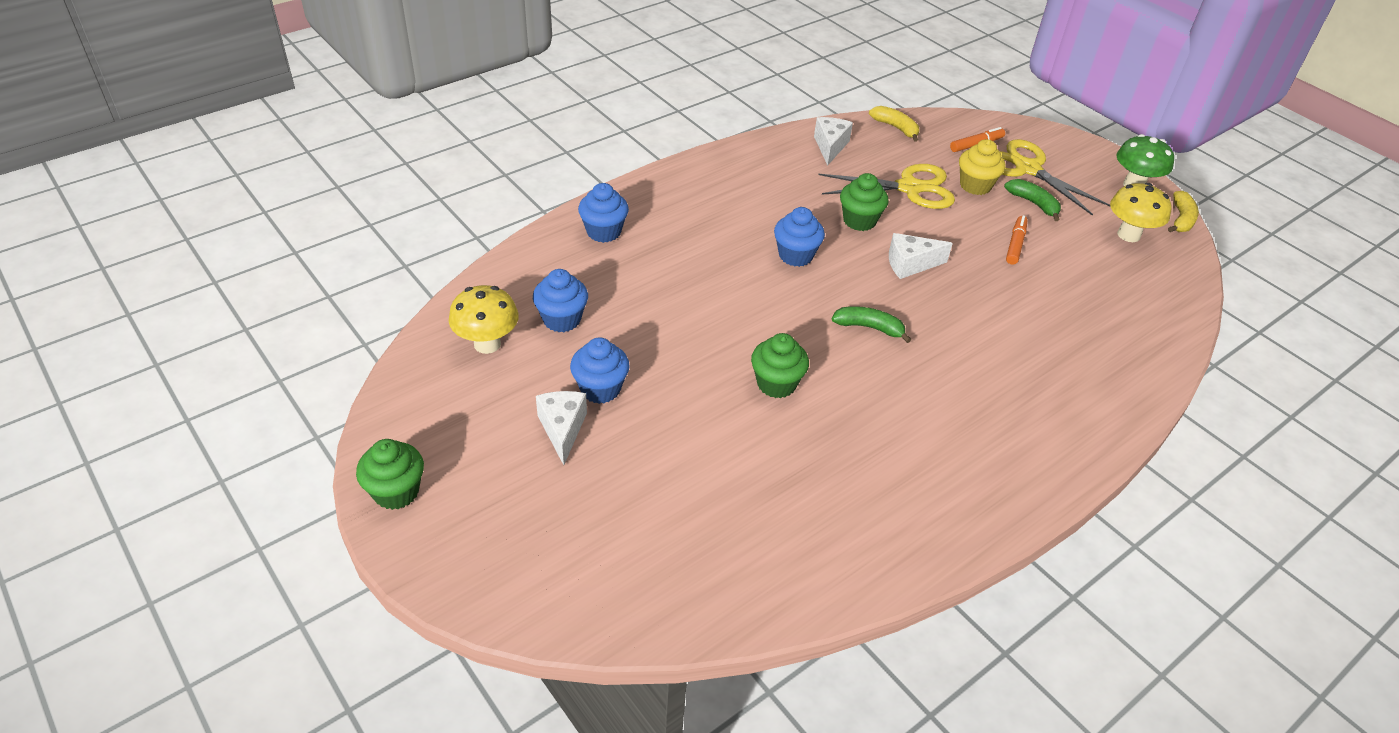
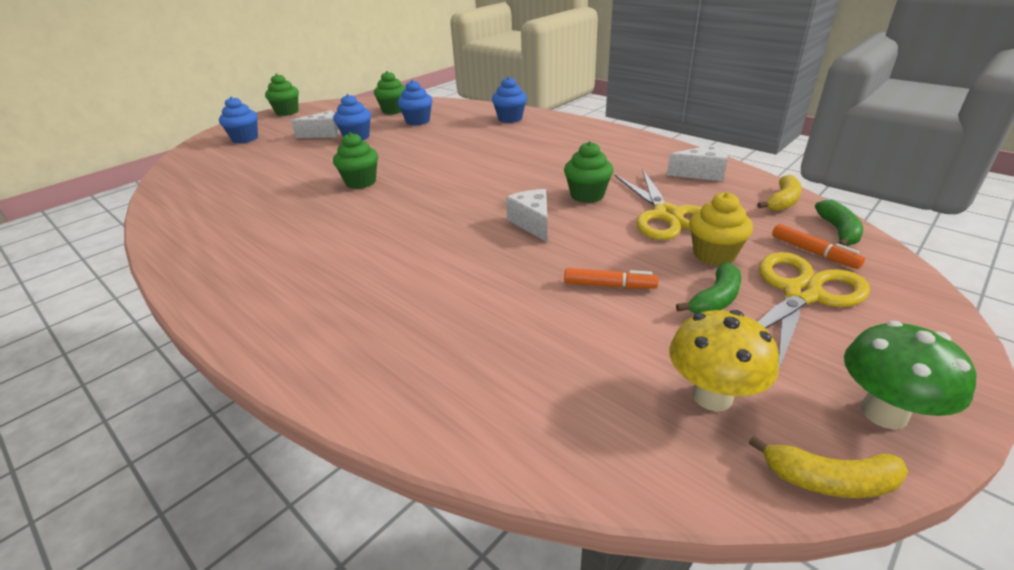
camera: 85 degrees right, 10 degrees down
yellow mushroom [449,285,519,354] -> green cupcake [374,71,406,114]
blue cupcake [774,207,825,267] -> blue cupcake moved to [219,96,258,143]
green banana [832,306,911,343] -> green banana moved to [815,200,863,246]

